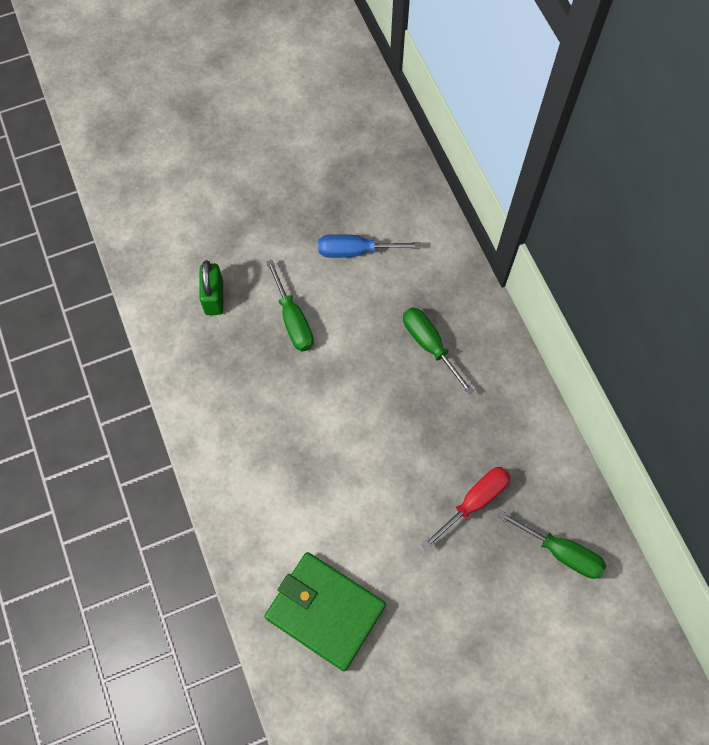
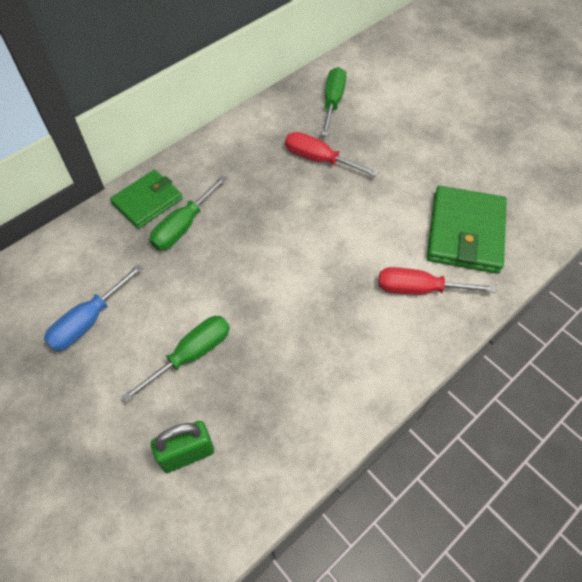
camera: 110 degrees left, 10 degrees down
blue screwdriver [318,234,420,258] -> blue screwdriver turned 60 degrees clockwise [44,264,143,351]
none -> green wallet [110,170,183,229]
none -> red screwdriver [378,267,496,295]

